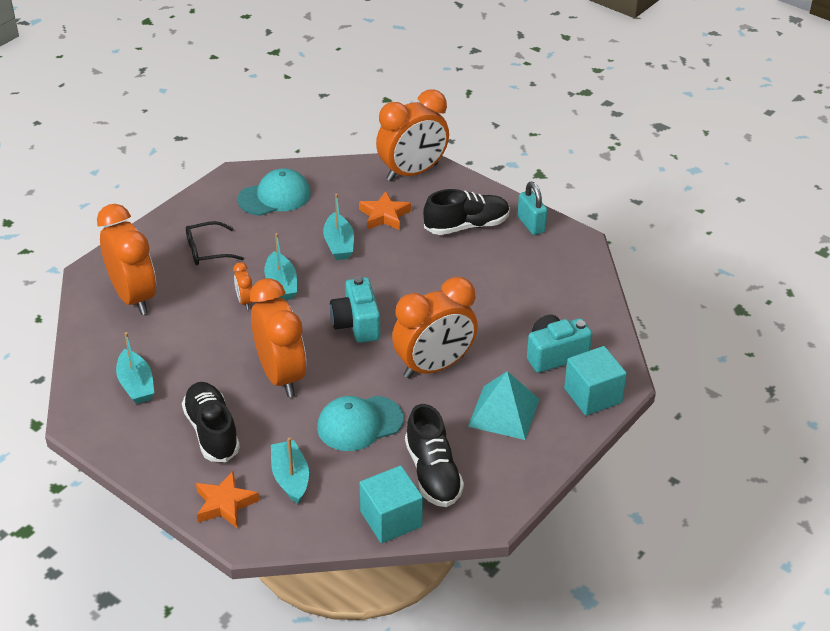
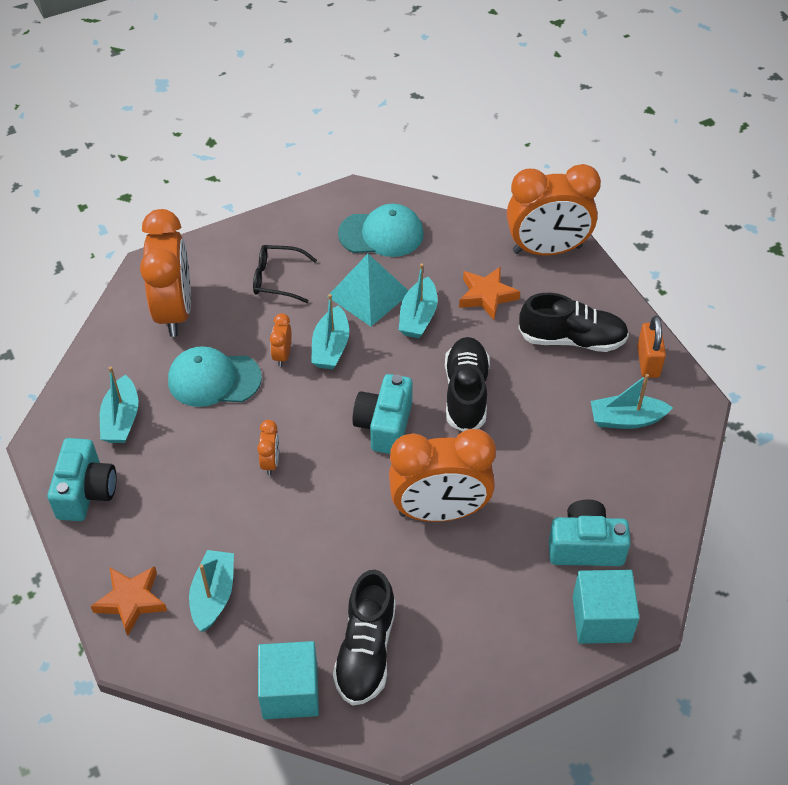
camera: 25 degrees right, 10 degrees up
black shoe [182,382,240,462] -> black shoe moved to [445,337,490,431]
orange clock [250,278,306,397] -> orange clock [257,420,279,475], size x0.42
turquoise cap [317,396,404,451] -> turquoise cap moved to [168,346,262,407]
turquoise pyramid [468,371,540,440] -> turquoise pyramid moved to [327,254,409,327]
turquoise padlock [518,182,547,235] -> orange padlock [637,316,666,378]
none -> turquoise camera [47,438,117,521]
none -> turquoise boat [591,374,673,429]

